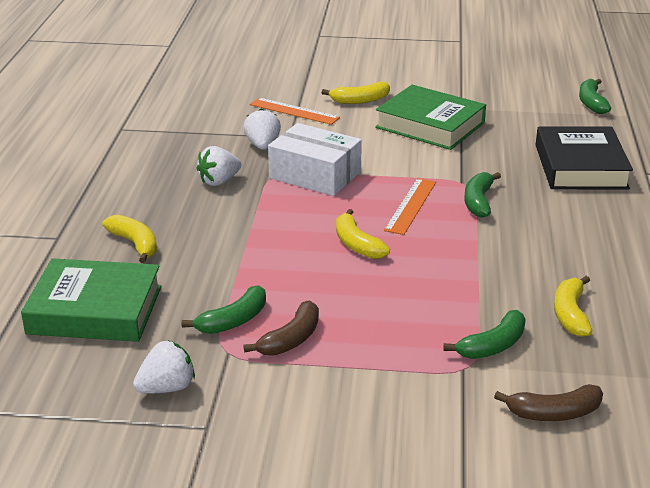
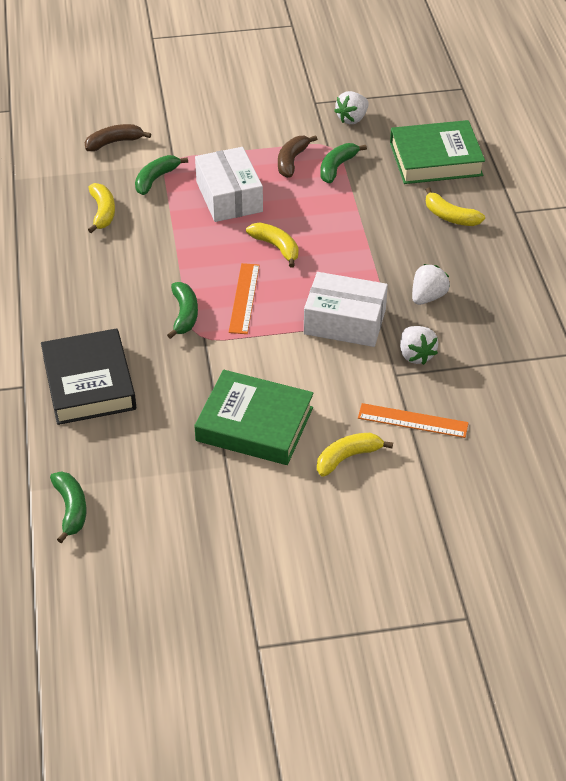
camera: 165 degrees right, 15 degrees up
none -> white box [195,147,263,222]

